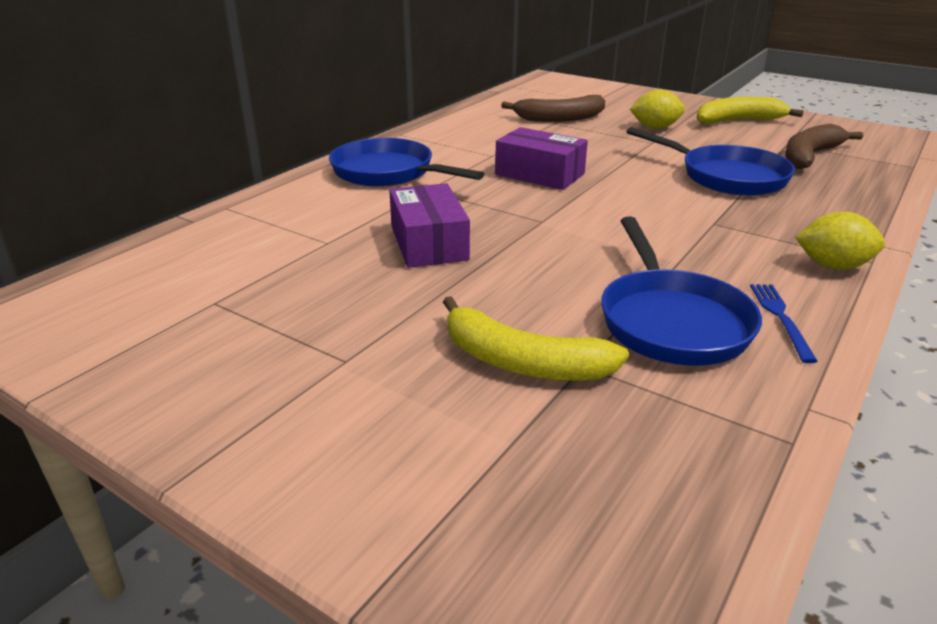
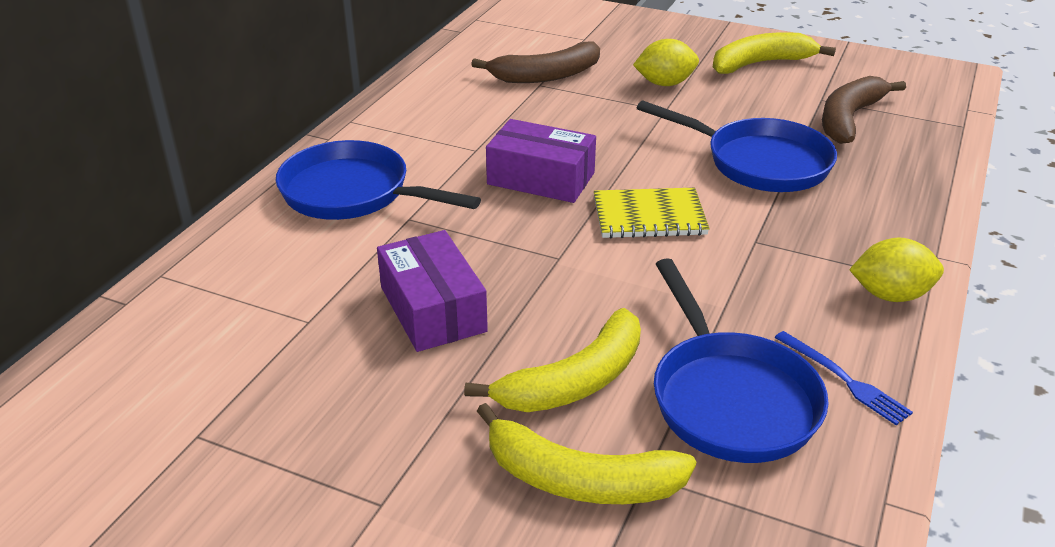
camera: 10 degrees left, 5 degrees up
blue fork [750,284,818,363] -> blue fork turned 150 degrees clockwise [775,331,913,425]
none -> yellow banana [464,308,641,412]
none -> yellow notebook [594,188,710,238]

